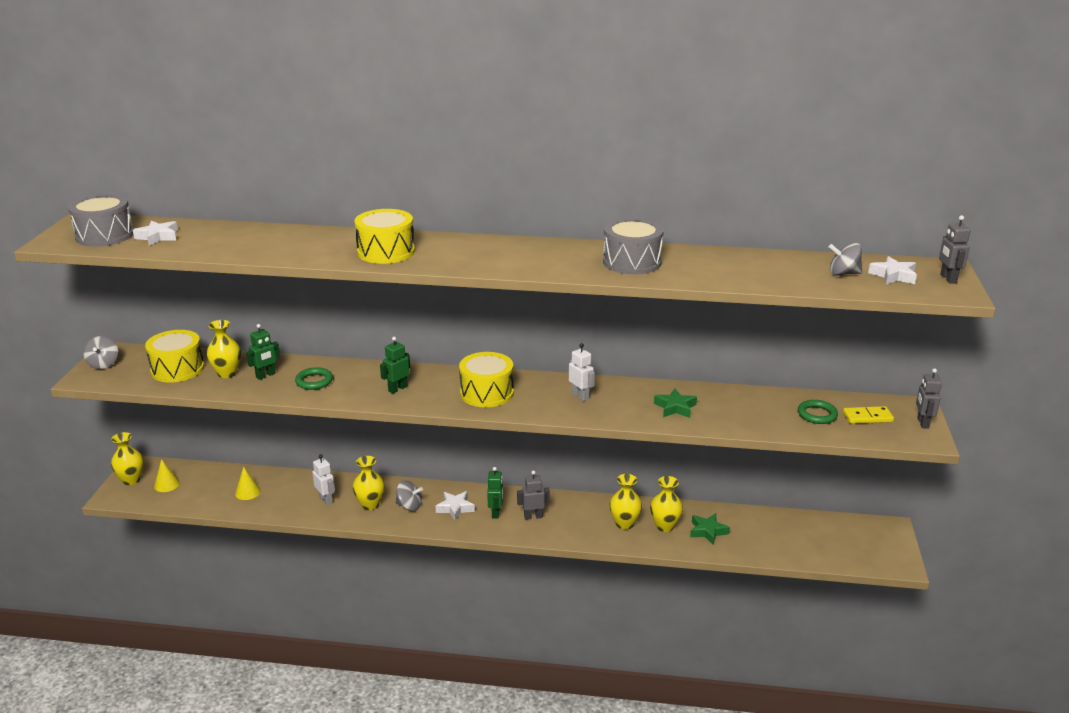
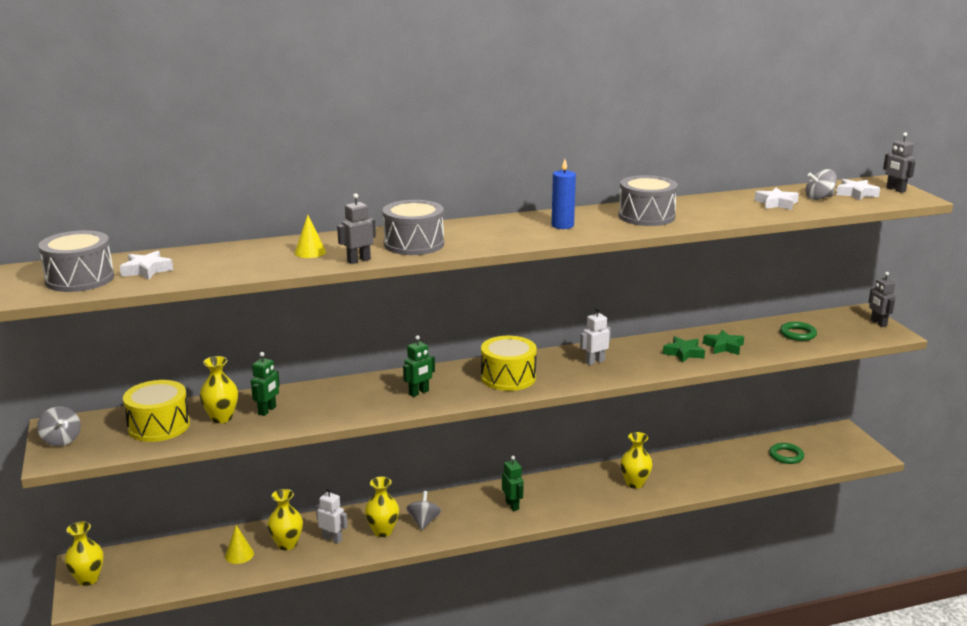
camera: 25 degrees left, 5 degrees down
yellow cone [154,459,180,492] -> yellow cone moved to [295,215,326,258]
green ring [295,367,333,390] -> green ring moved to [769,443,804,464]
yellow drum [354,209,415,264] -> grey drum [383,200,444,255]
green robot [380,337,410,394] -> green robot turned 150 degrees counterclockwise [403,335,435,397]
grey spinning top [395,481,423,511] -> grey spinning top turned 75 degrees counterclockwise [406,491,441,530]
white star [435,491,475,520] -> white star moved to [755,188,799,210]
grey robot [517,471,549,520] -> grey robot moved to [337,193,376,264]
white robot [569,343,595,401] -> white robot turned 60 degrees counterclockwise [580,307,611,365]
yellow vase [650,476,683,532] -> yellow vase moved to [267,489,303,550]
green star [690,513,730,545] -> green star moved to [703,330,744,355]
yellow domino [843,406,894,424] -> none
none -> blue candle [552,159,576,229]

